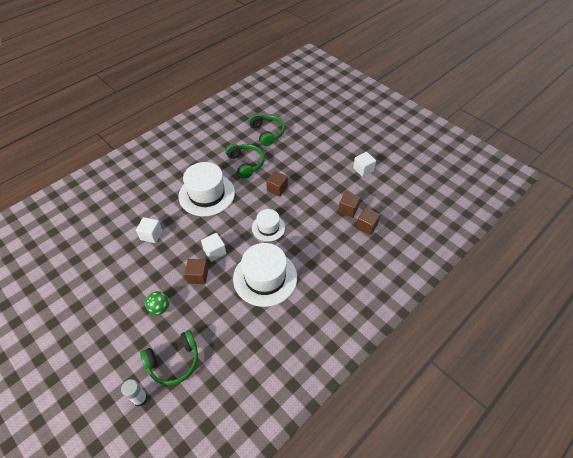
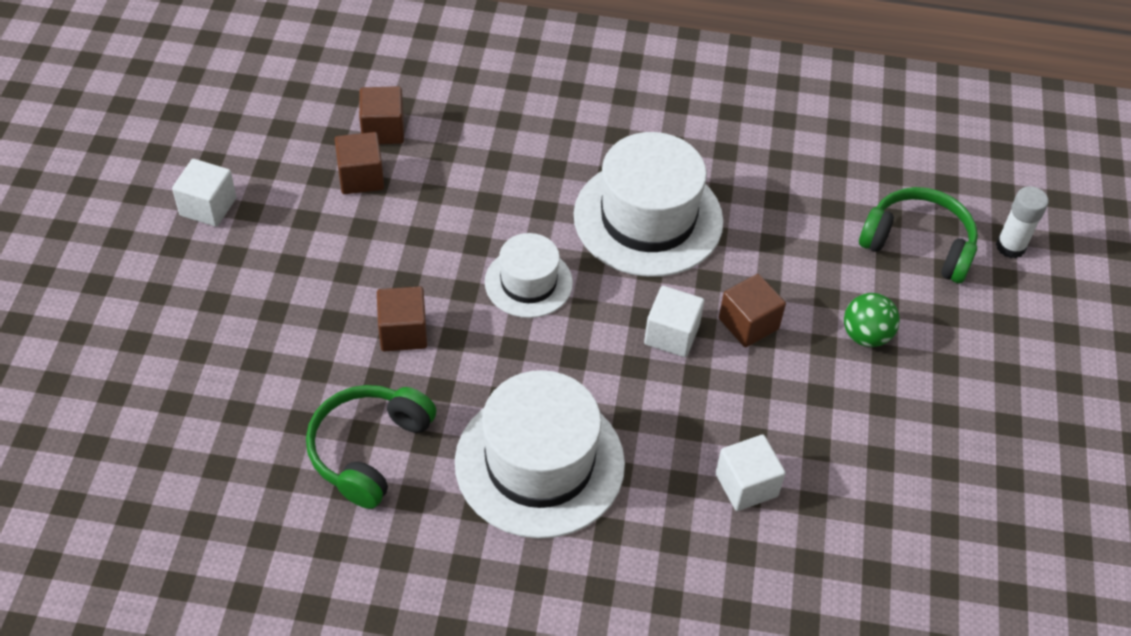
camera: 130 degrees left, 0 degrees up
green headphones [248,114,285,146] -> none

